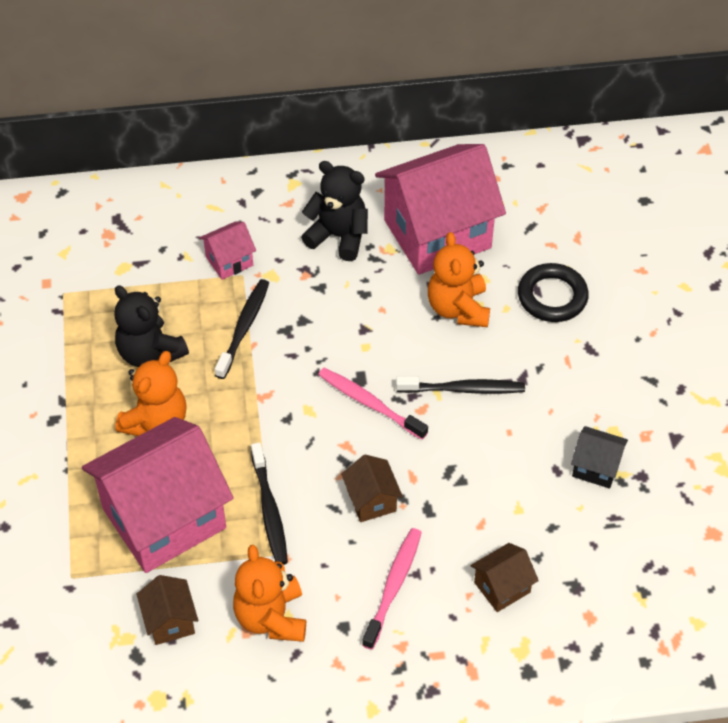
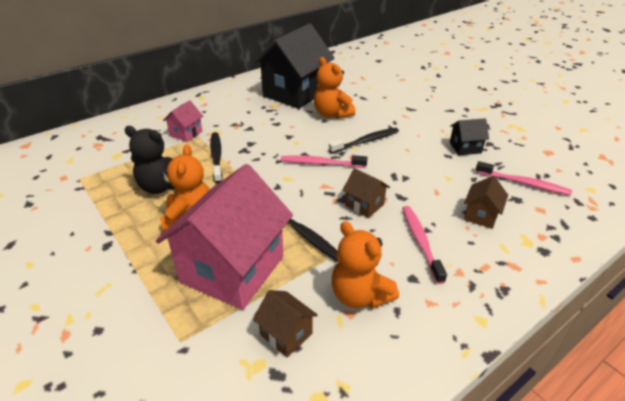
camera: 30 degrees left, 15 degrees down
black teddy bear [301,161,368,261] -> none
pink house [375,144,506,275] -> black house [253,23,334,109]
black ring [518,263,589,322] -> none
none -> pink toothbrush [475,161,572,196]

